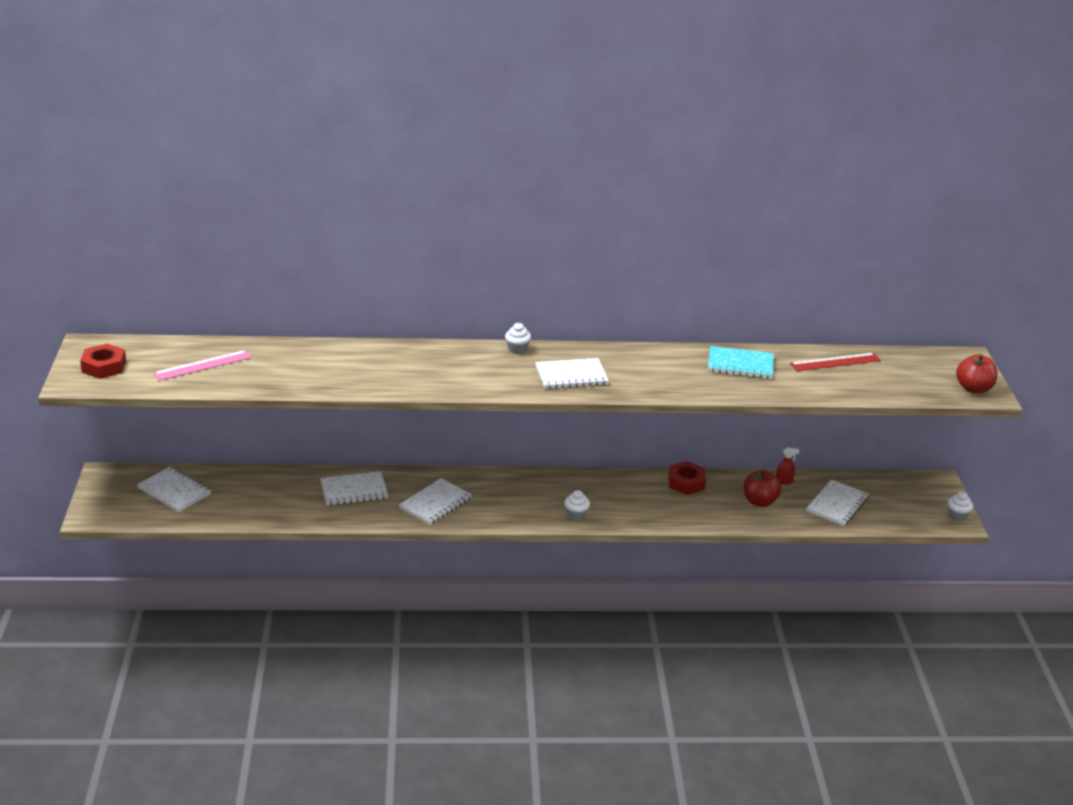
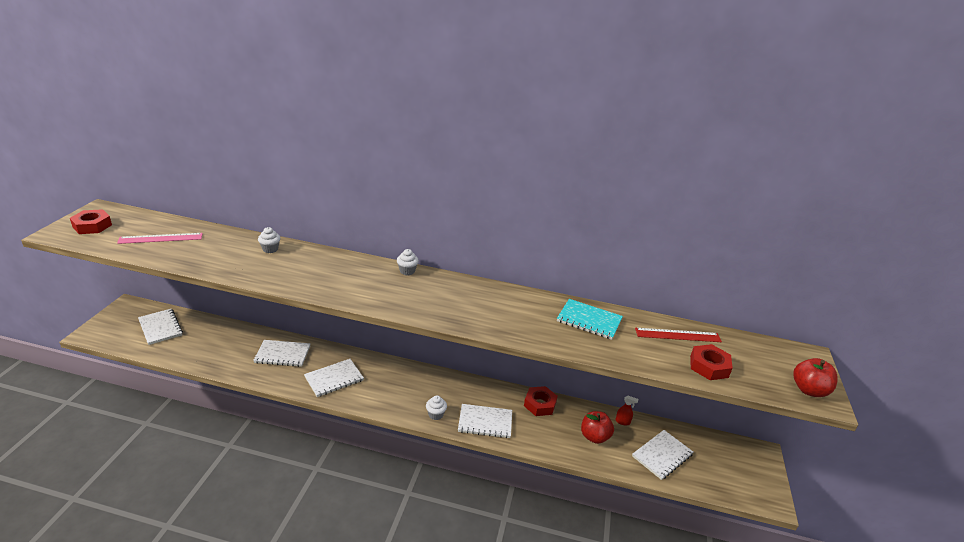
camera: 15 degrees right, 0 degrees up
white notebook [535,358,609,389] -> white notebook moved to [458,404,512,438]
white cupcake [948,492,973,522] -> white cupcake moved to [258,227,280,253]
none -> red nut [690,344,733,380]

